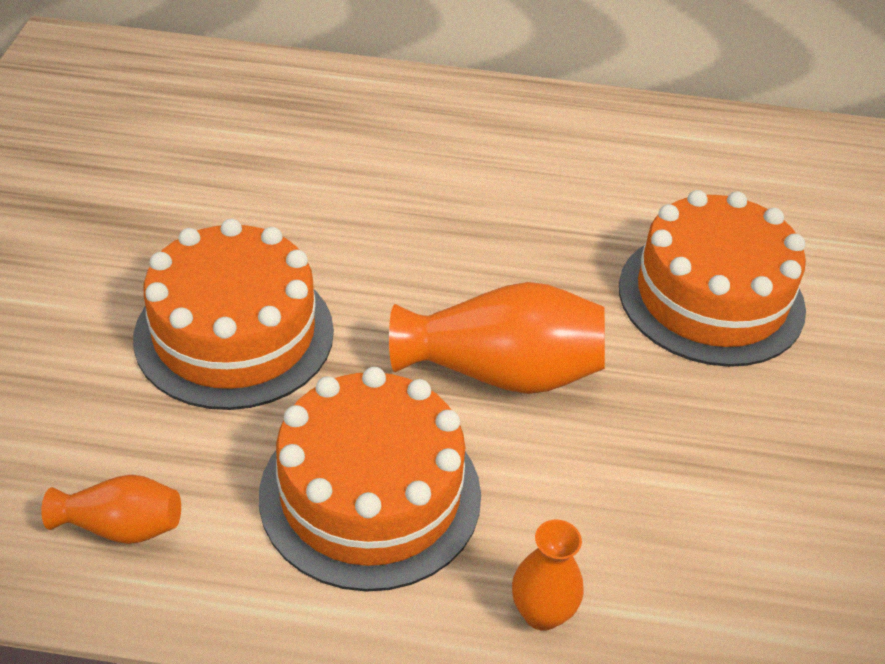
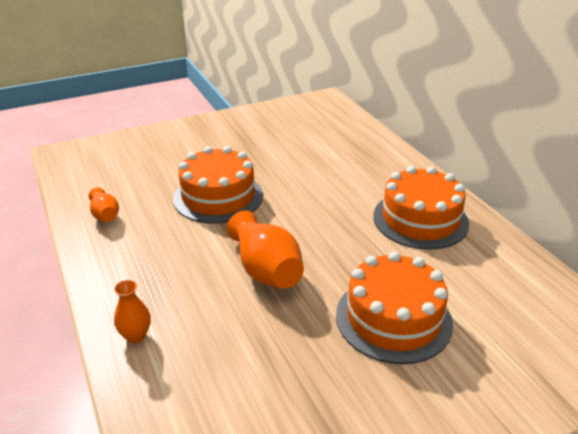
camera: 60 degrees right, 10 degrees down
orange cake [259,367,481,592] -> orange cake moved to [373,166,469,250]

